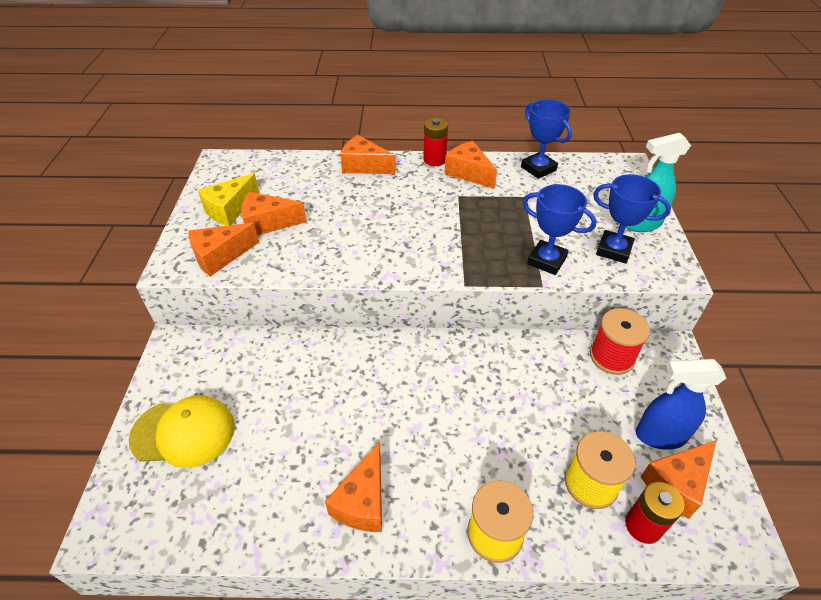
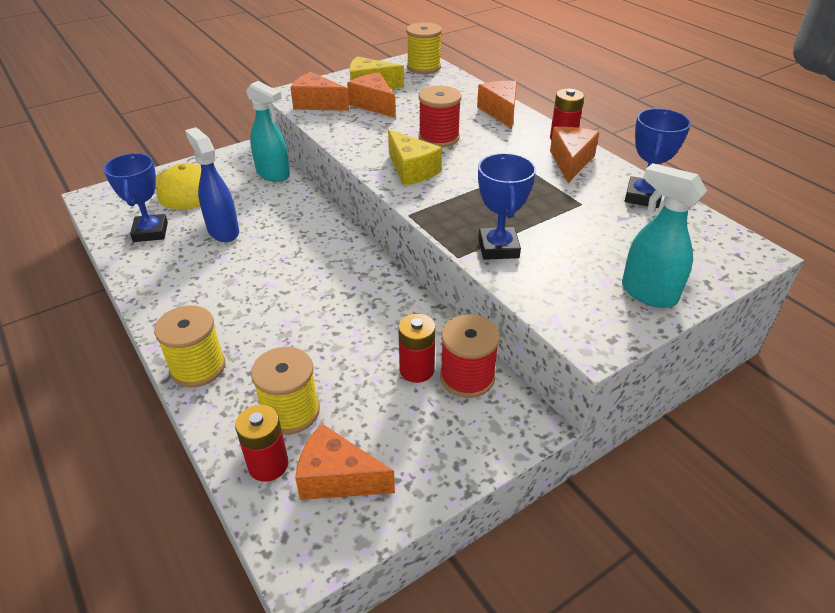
camera: 55 degrees right, 5 degrees down
orange cheese [325,443,382,532] -> none
blue trophy [593,174,671,263] -> blue trophy moved to [103,153,168,242]
blue spray bottle [635,359,726,450] -> blue spray bottle moved to [185,127,239,242]
none -> turquoise spray bottle [246,81,290,182]
none -> yellow cheese [388,130,442,186]
none -> red battery [398,314,436,383]
none -> yellow spool [406,22,442,74]
none -> red spool [418,86,462,147]

